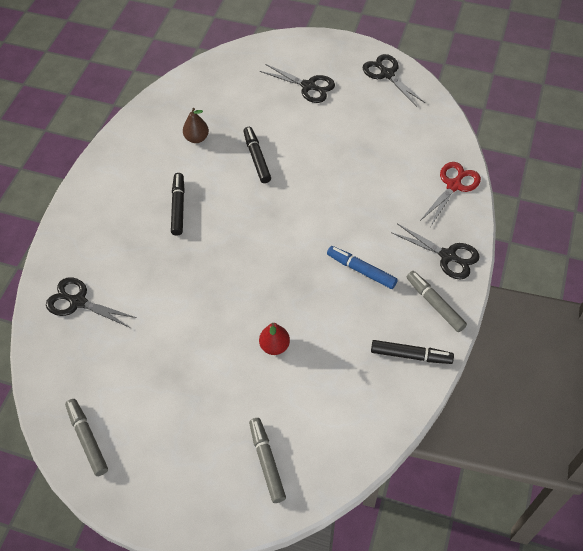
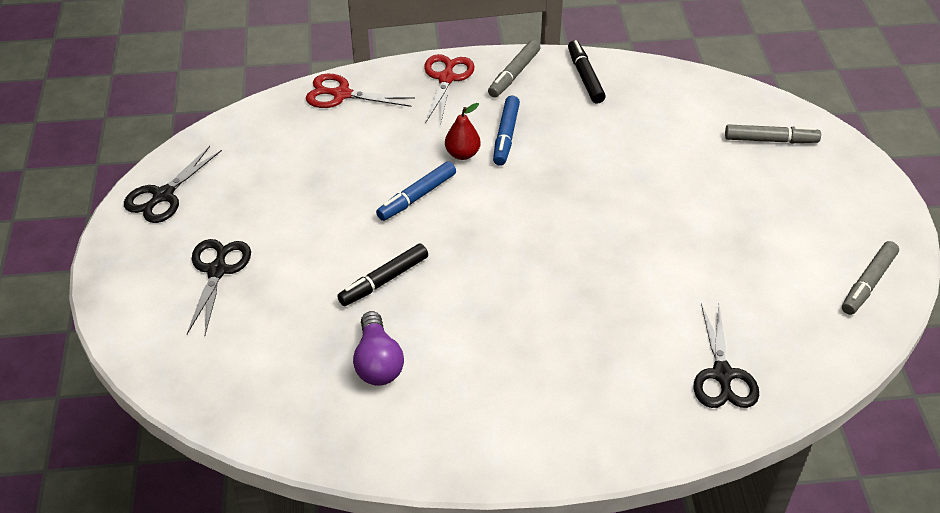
camera: 115 degrees left, 10 degrees down
black marker [171,173,185,236] -> none
brown pear [183,108,209,143] -> purple light bulb [353,311,404,386]
grey marker [249,418,286,503] -> grey marker turned 135 degrees counterclockwise [725,124,821,143]
red pear [259,323,290,355] -> red pear moved to [445,103,481,160]
black scissors [391,223,480,279] -> red scissors [424,54,474,126]
none -> blue marker [376,161,456,221]

